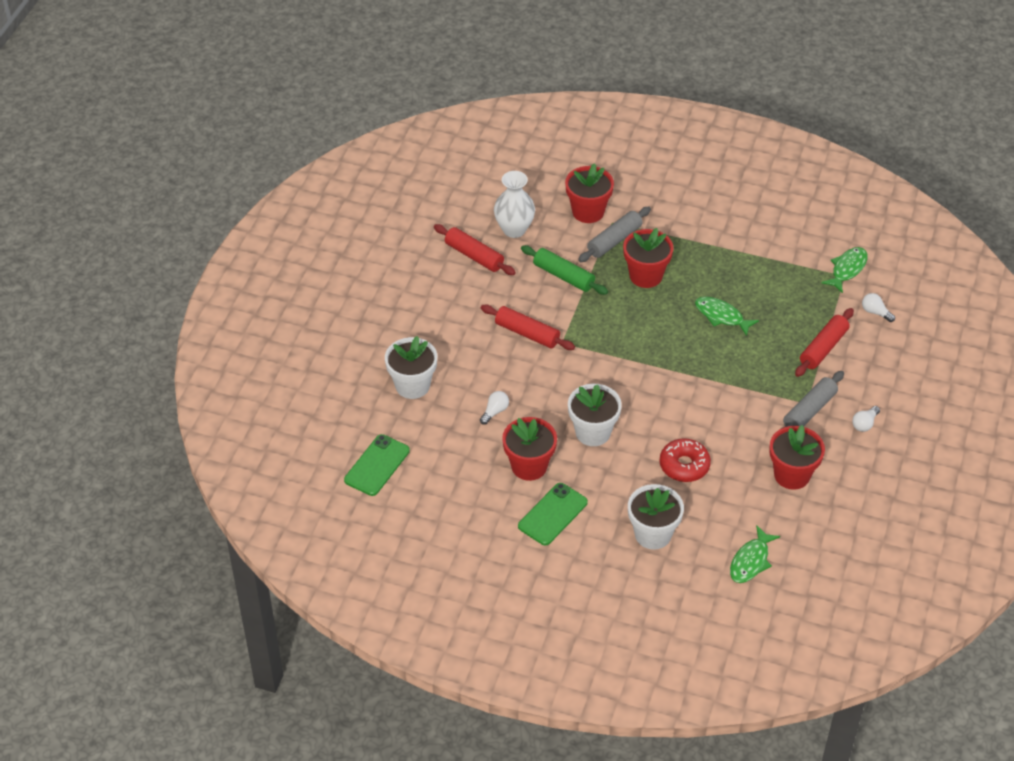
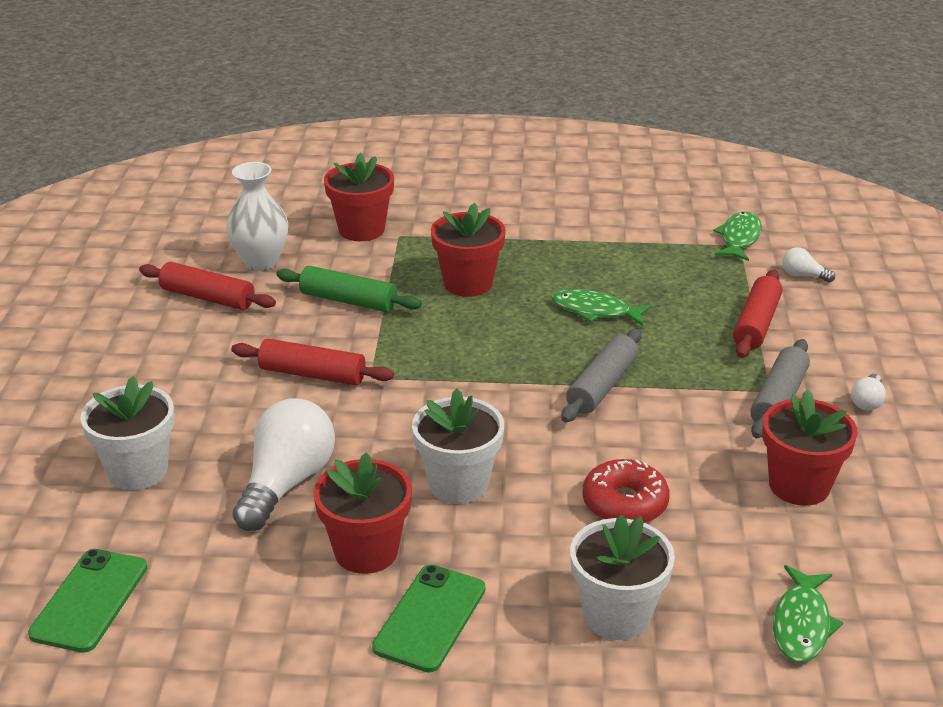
camera: 15 degrees left, 15 degrees down
white light bulb [480,391,509,425] -> white light bulb [233,398,335,531], size x2.25
grey rolling pin [578,207,651,262] -> grey rolling pin moved to [561,328,642,422]

